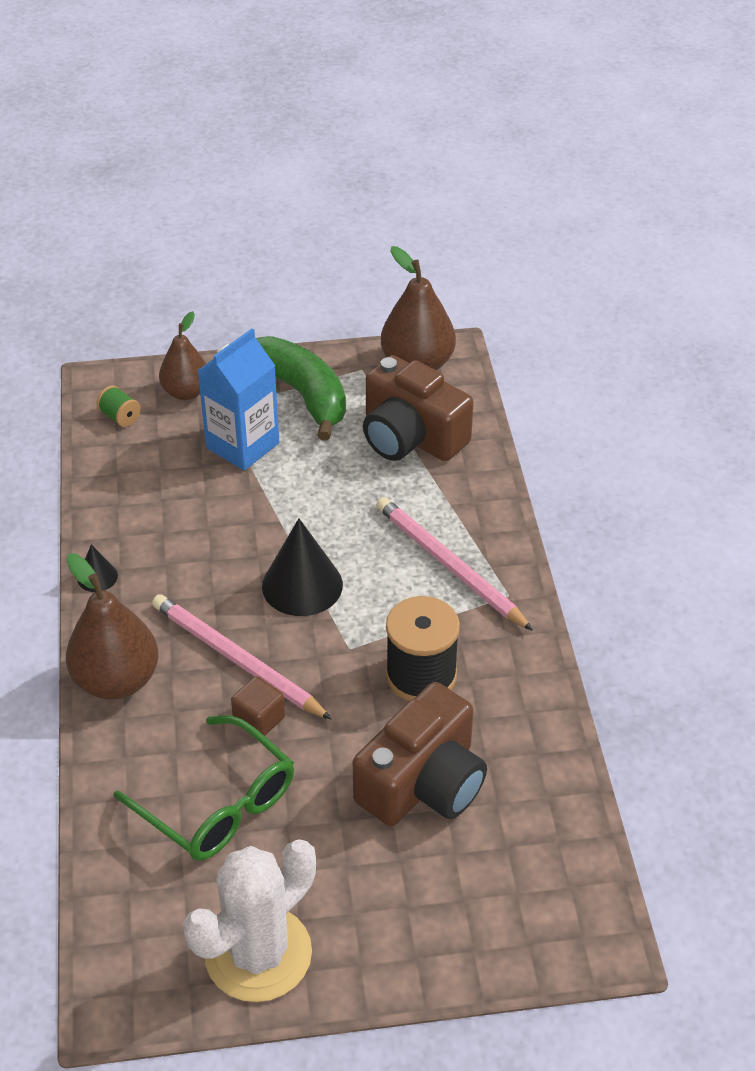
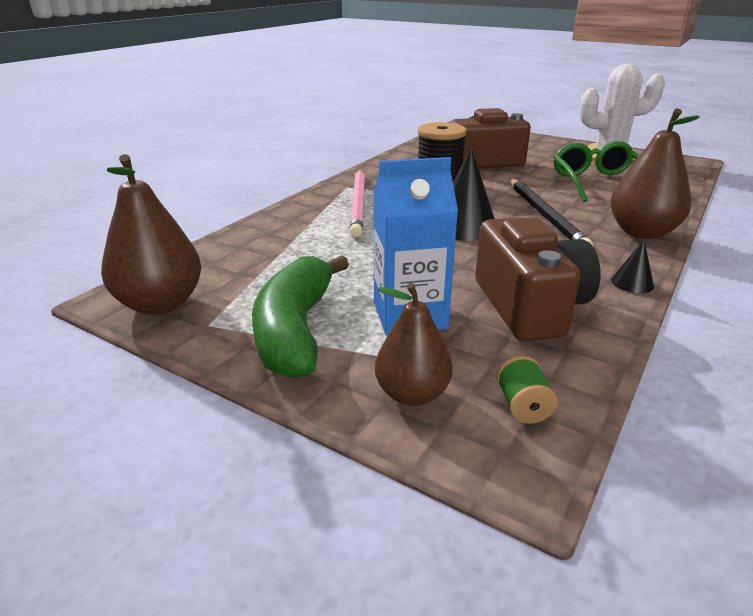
camera: 140 degrees left, 15 degrees down
pink pencil [152,594,332,720] -> black pencil [510,179,593,246]
brown cube [231,676,285,736] -> none
brown camera [363,355,474,461] -> brown camera moved to [475,217,601,341]

